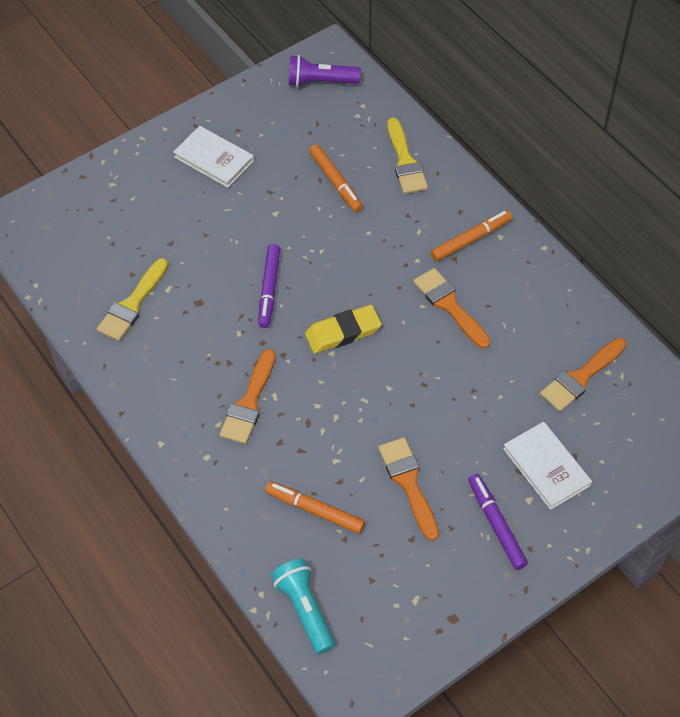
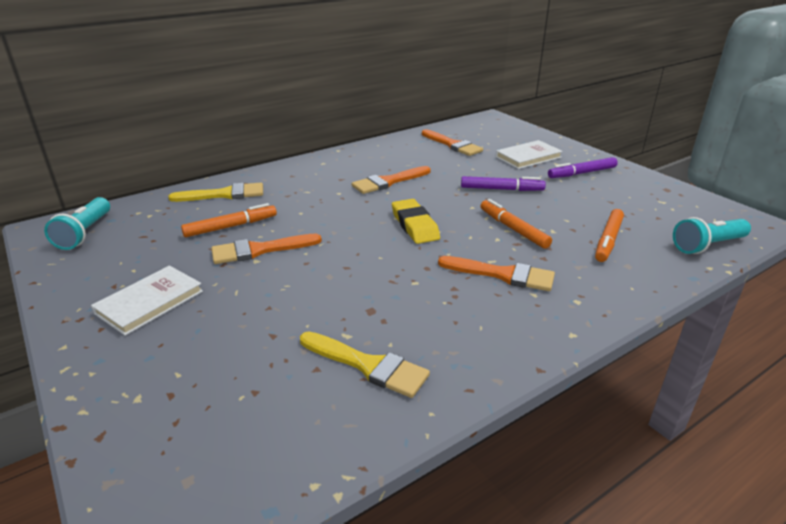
camera: 90 degrees left, 25 degrees down
purple marker [258,244,280,328] -> purple marker moved to [461,176,546,191]
purple flashlight [289,55,361,87] -> turquoise flashlight [44,197,110,250]
orange brush [378,437,439,541] -> orange brush moved to [211,234,322,264]
orange marker [431,210,512,261] -> orange marker moved to [481,199,552,249]

